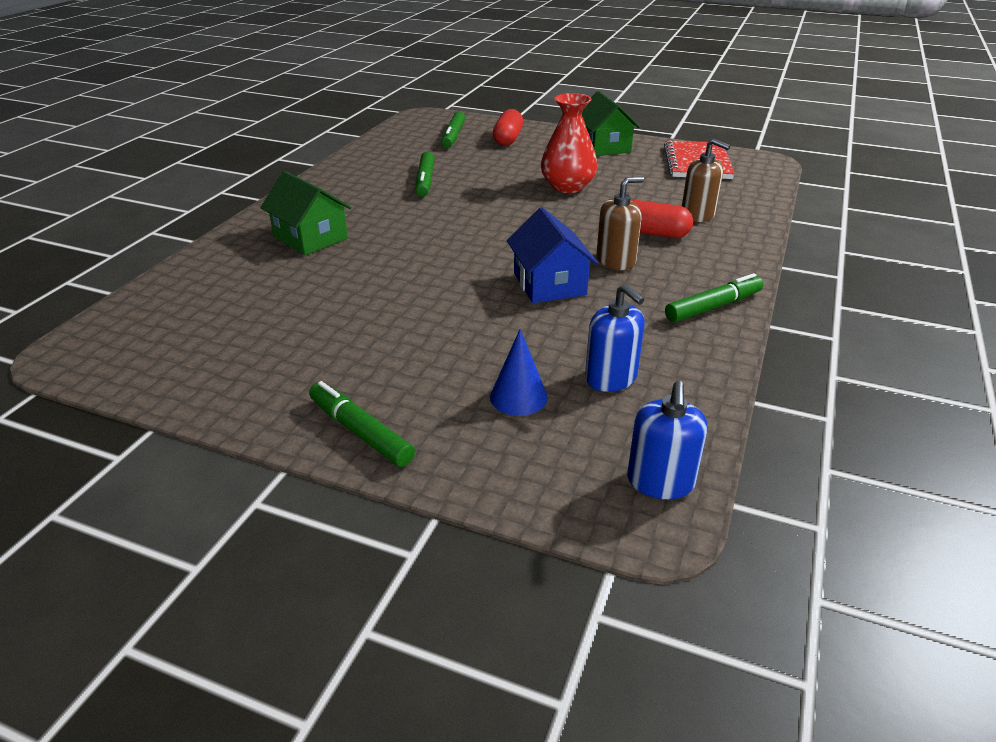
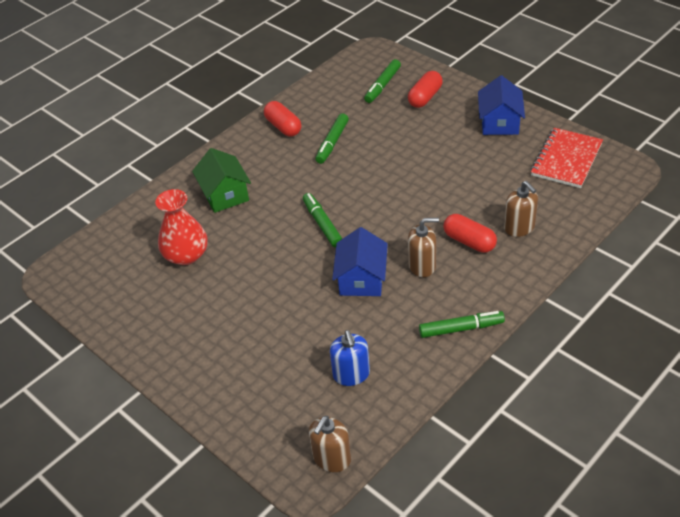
camera: 25 degrees right, 10 degrees up
green marker [309,381,415,467] -> green marker moved to [303,193,342,247]
blue cone [490,329,548,416] -> none
red vase [541,93,598,193] -> red vase moved to [155,189,208,265]
green house [582,91,640,156] -> blue house [478,75,525,135]
blue soap dispenser [627,381,708,499] -> brown soap dispenser [309,416,351,472]
none -> red capsule [264,101,301,137]

